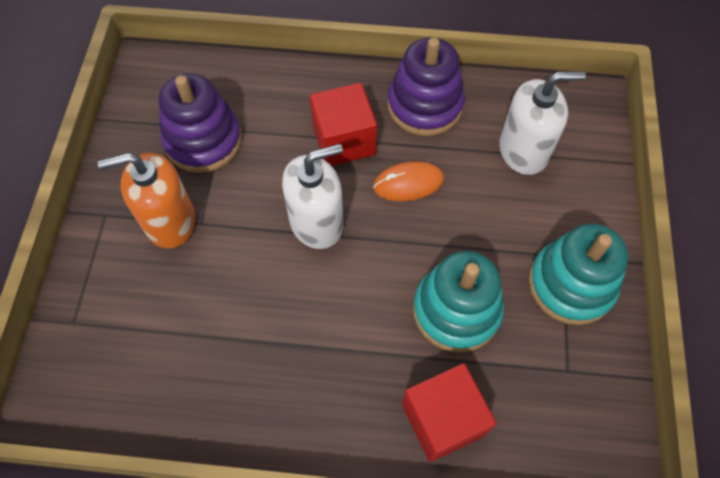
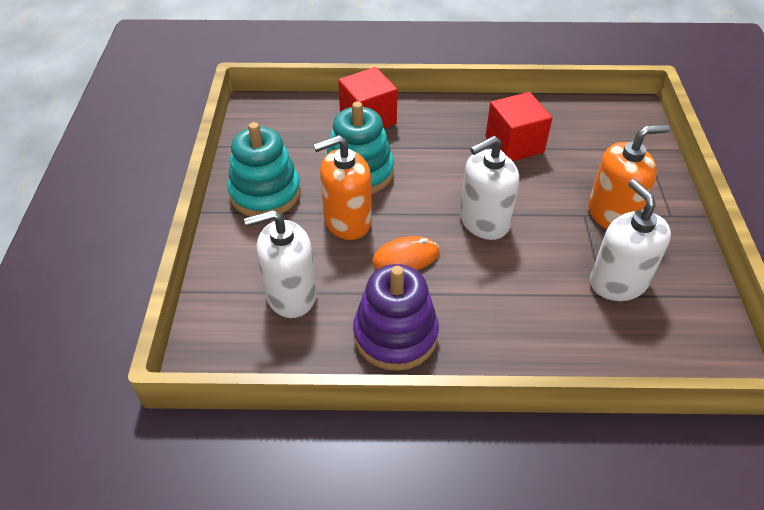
camera: 175 degrees right, 15 degrees down
purple stacking toy [159,73,242,173] -> white soap dispenser [590,179,671,301]
red cube [310,83,377,166] -> red cube moved to [485,92,552,161]
none -> orange soap dispenser [313,135,372,240]

